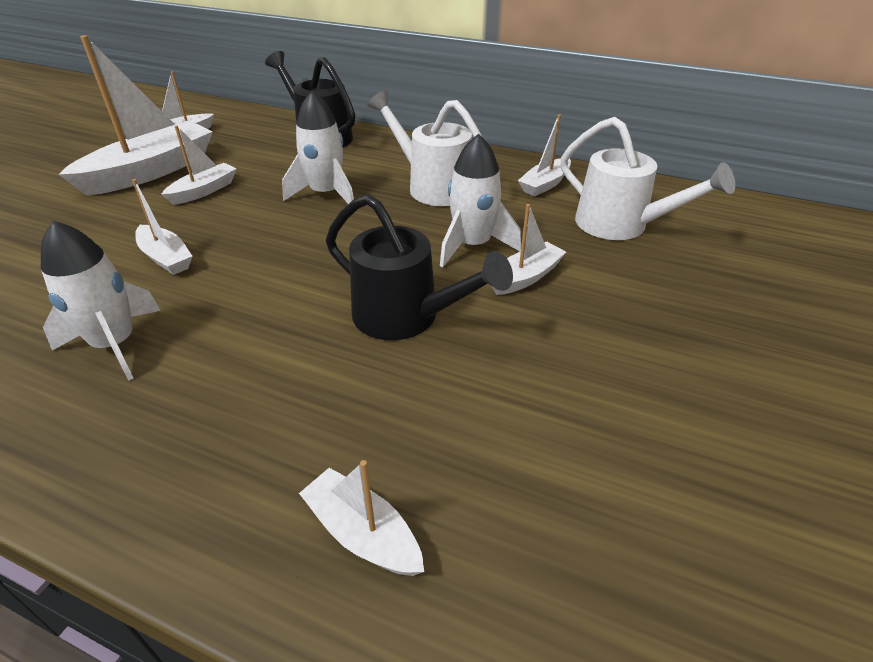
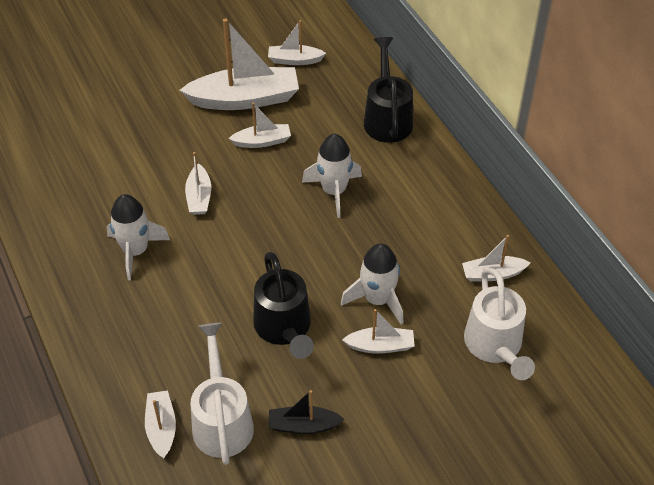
camera: 40 degrees right, 10 degrees up
white watering can [367,90,483,206] -> white watering can moved to [191,323,254,465]
none -> black boat [268,390,344,434]

